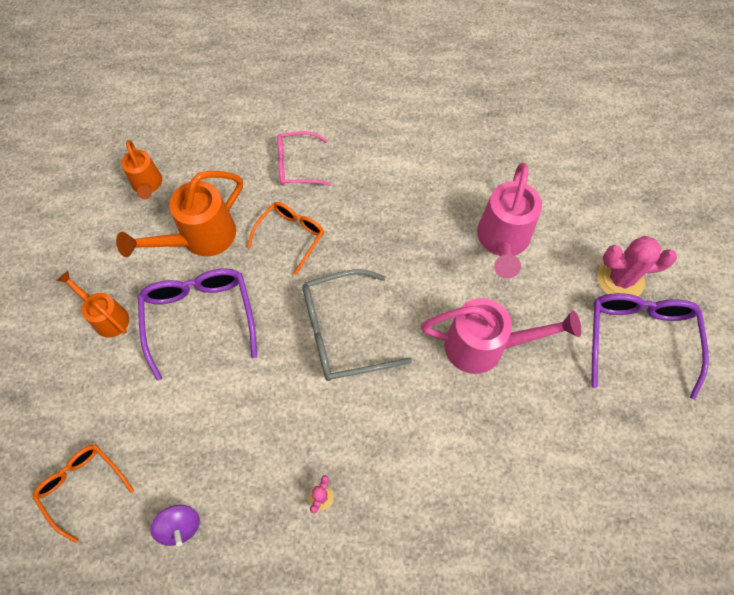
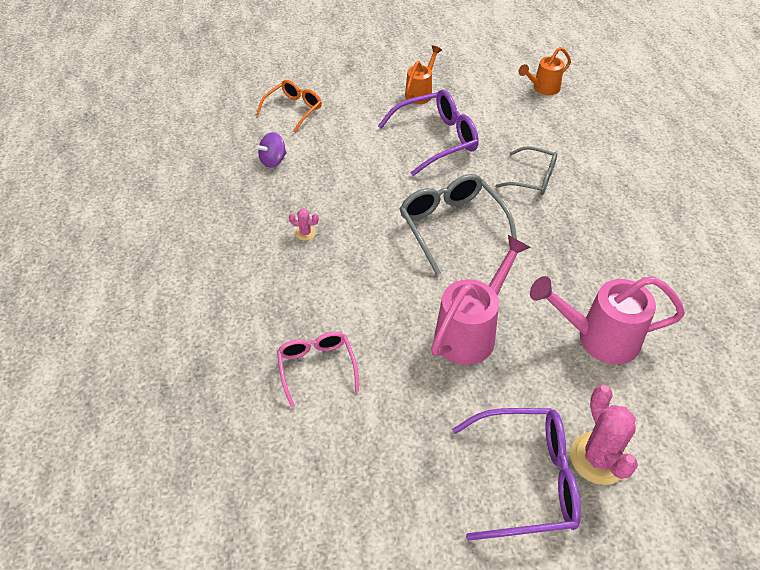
camera: 80 degrees right, 15 degrees down
orange watering can [116,171,243,257] -> none
orange glasses [247,202,324,275] -> grey glasses [495,146,557,195]
pink glasses [278,131,331,186] -> pink glasses moved to [277,332,359,407]
pink watering can [421,298,581,374] -> pink watering can turned 135 degrees counterclockwise [431,235,531,365]

